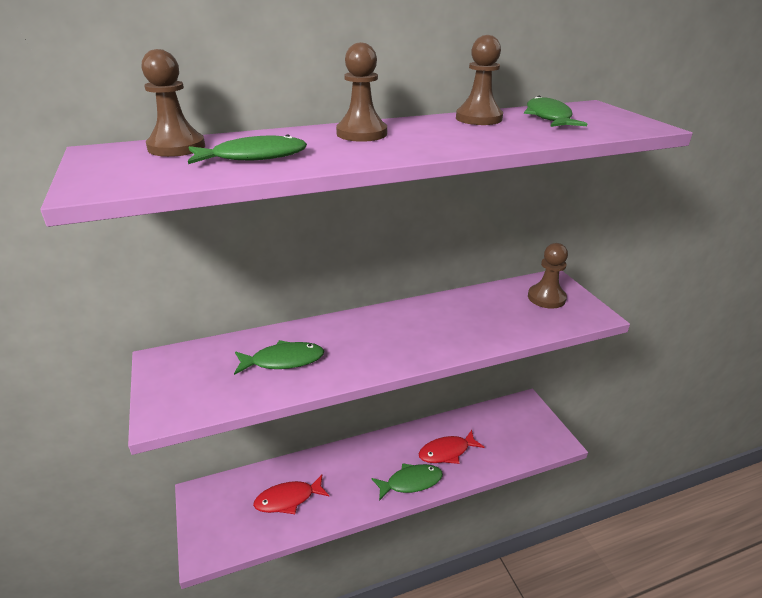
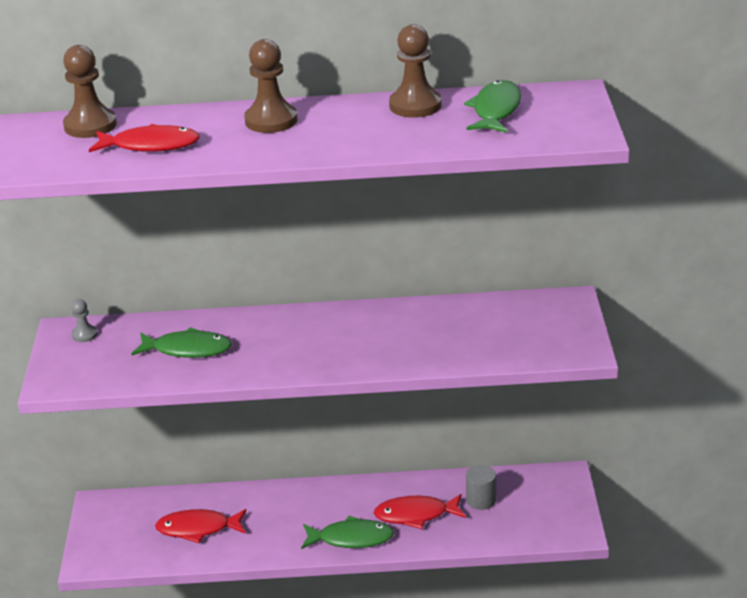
camera: 20 degrees right, 0 degrees up
green fish [188,134,307,164] -> red fish [89,124,200,152]
brown pawn [528,243,568,309] -> none
none -> grey pawn [72,299,97,342]
none -> grey cylinder [466,465,496,510]

